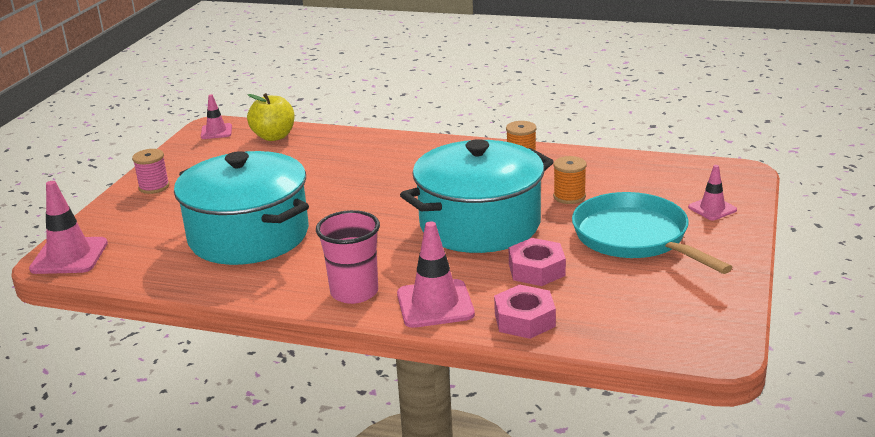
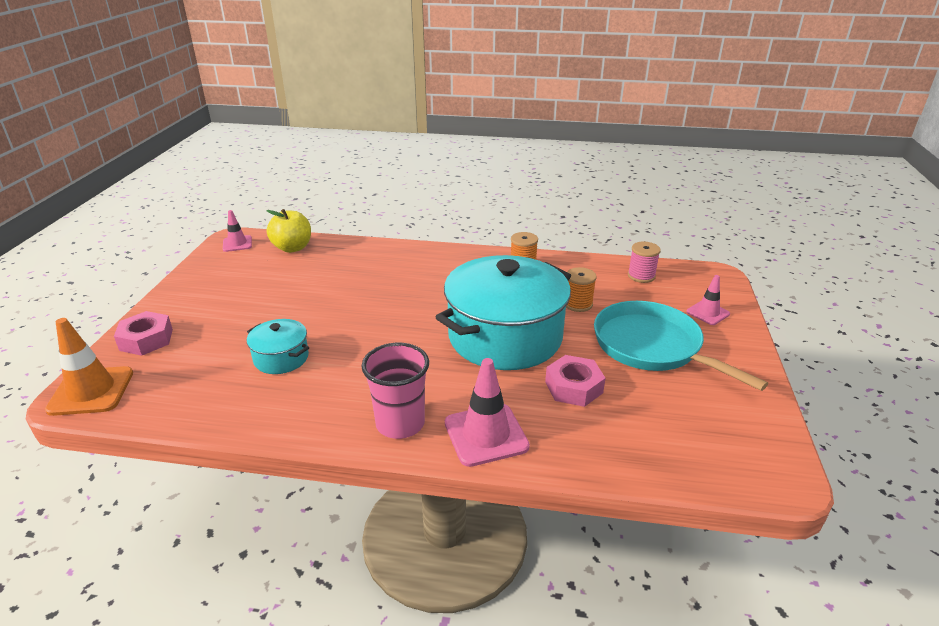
camera: 10 degrees left, 5 degrees up
pink traffic cone [29,181,108,274] -> orange traffic cone [45,318,133,416]
pink spool [132,149,170,194] -> pink spool moved to [628,242,661,283]
turquoise pot [174,151,309,265] -> turquoise pot [247,319,309,374], size x0.45
pink nut [494,284,556,339] -> pink nut moved to [114,311,173,356]

